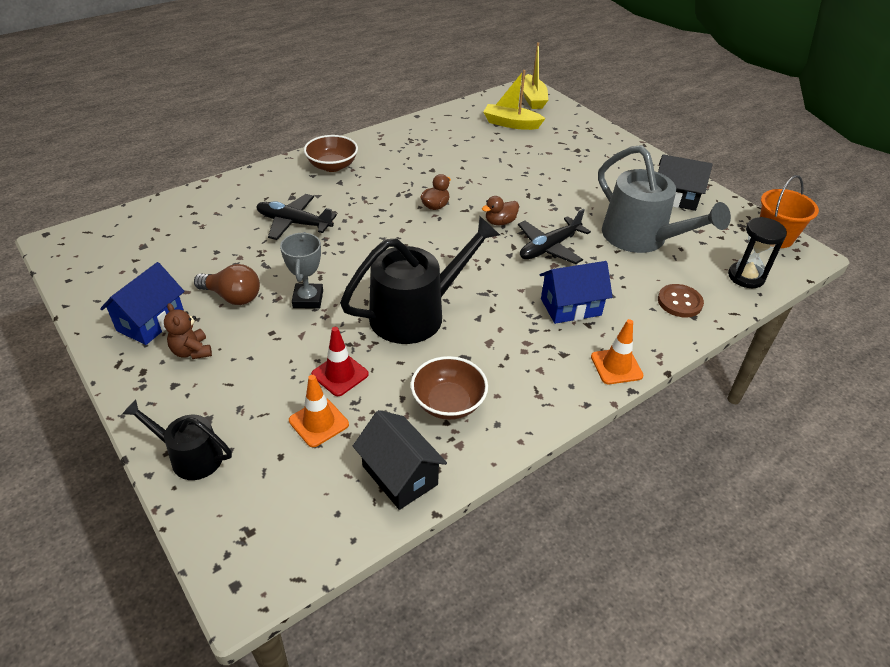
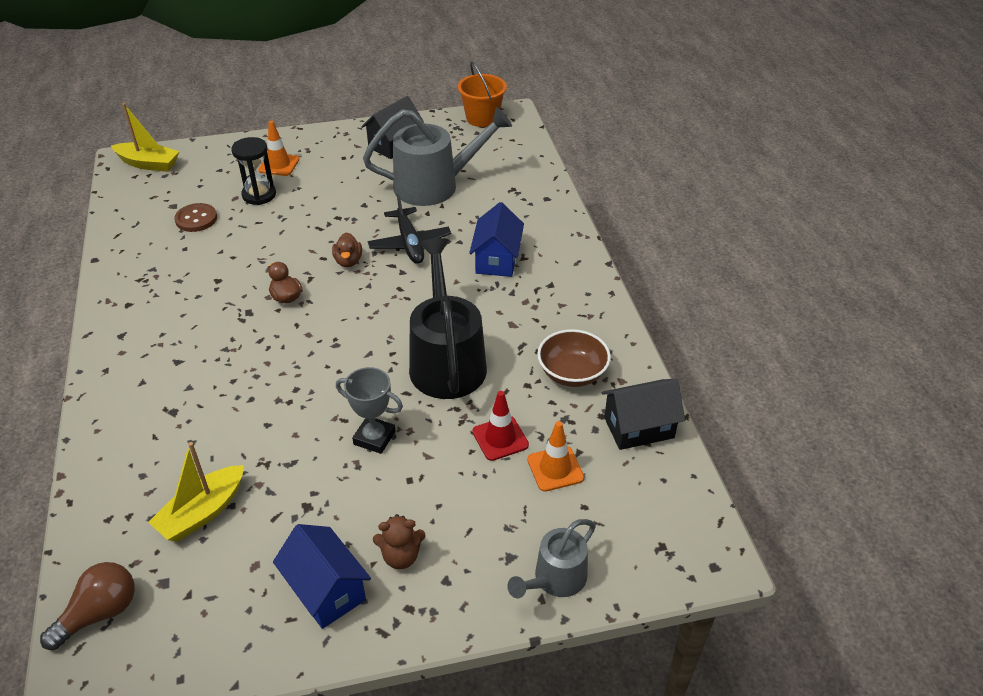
camera: 65 degrees left, 0 degrees up
black watering can [122,399,232,480] -> grey watering can [507,519,596,598]
brown light bulb [194,264,260,305] -> brown light bulb moved to [40,562,135,650]
black plane [256,194,337,240] -> none
brown bowl [304,135,358,172] -> none
yellow boat [483,70,546,130] -> yellow boat moved to [148,442,244,542]
orange traffic cone [591,319,643,384] -> orange traffic cone moved to [258,121,299,176]
brown button [658,284,704,317] -> brown button moved to [174,203,217,232]
black hourglass [728,217,787,288] -> black hourglass moved to [231,137,276,205]

